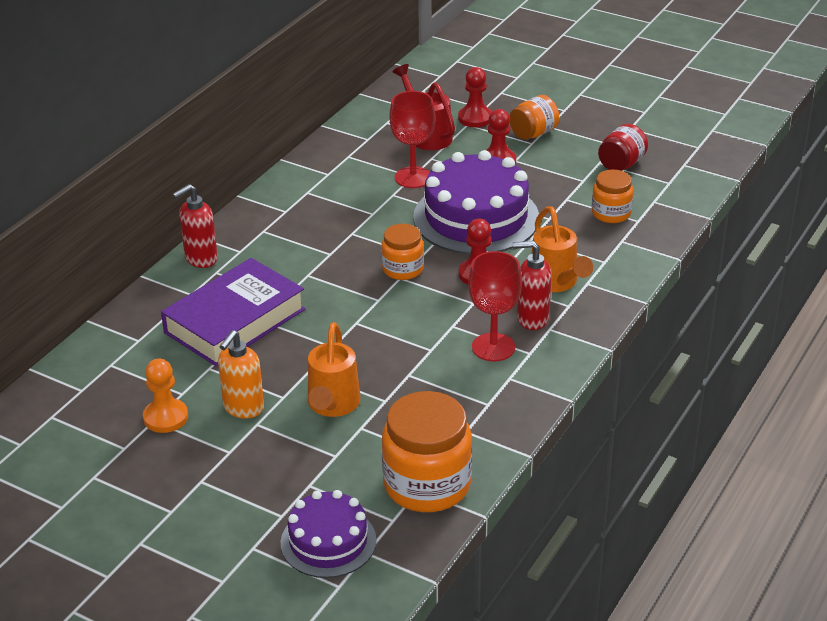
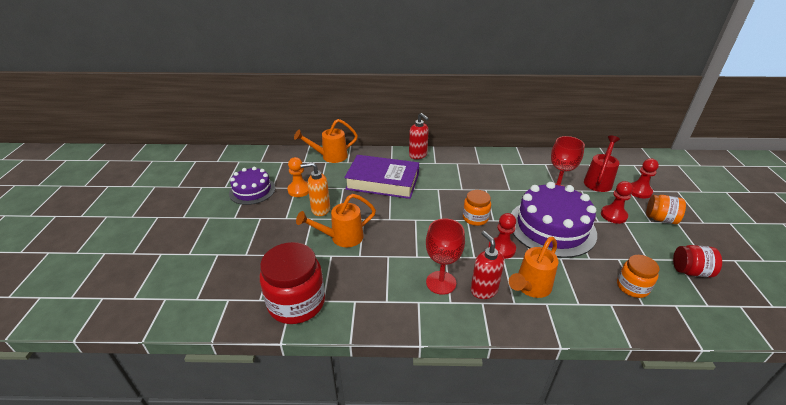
camera: 60 degrees right, 0 degrees up
red soap dispenser [172,184,218,268] -> red soap dispenser turned 150 degrees counterclockwise [409,113,429,159]
purple cake [281,490,376,578] -> purple cake moved to [229,167,275,205]
orange jar [382,391,472,512] -> red jar [260,242,325,324]
none -> orange watering can [294,119,358,163]

